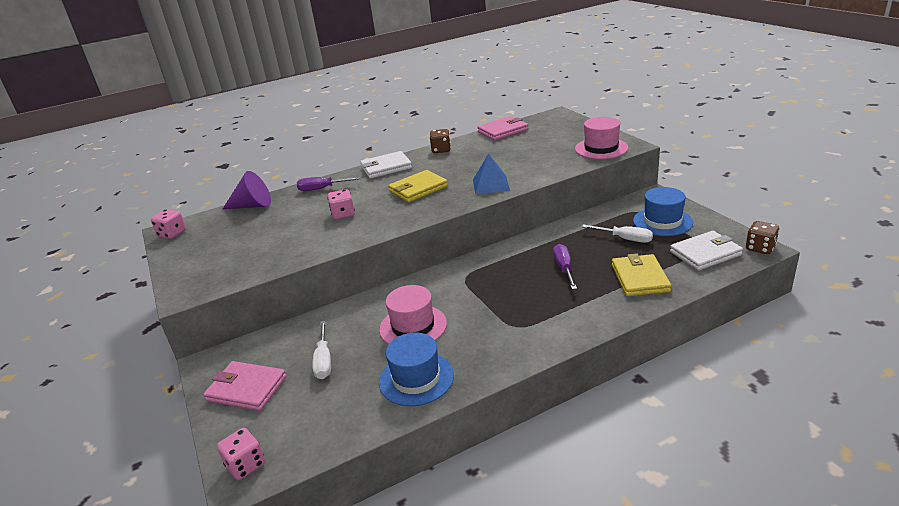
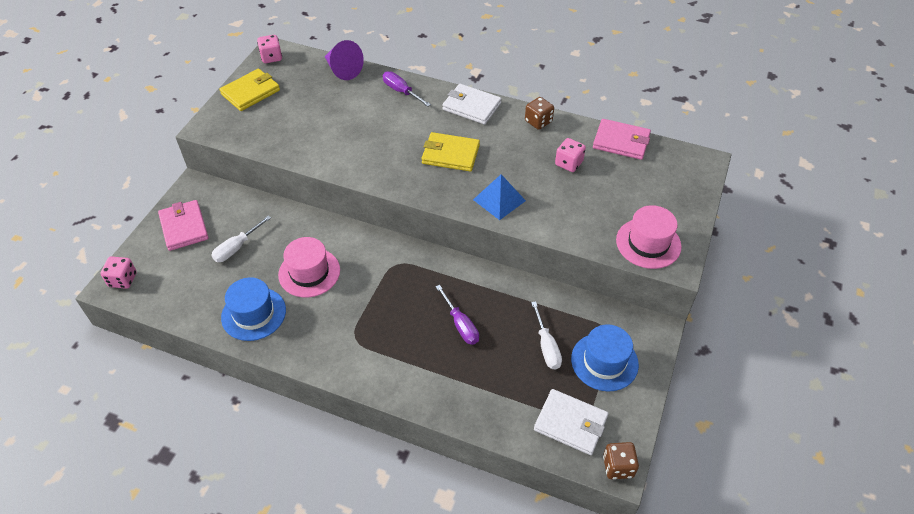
camera: 45 degrees right, 20 degrees up
pink dice [328,189,355,220] -> pink dice moved to [555,138,586,172]
purple screwdriver [553,244,577,289] -> purple screwdriver turned 105 degrees clockwise [435,285,479,345]
yellow wallet [612,253,671,296] -> yellow wallet moved to [219,69,280,111]

